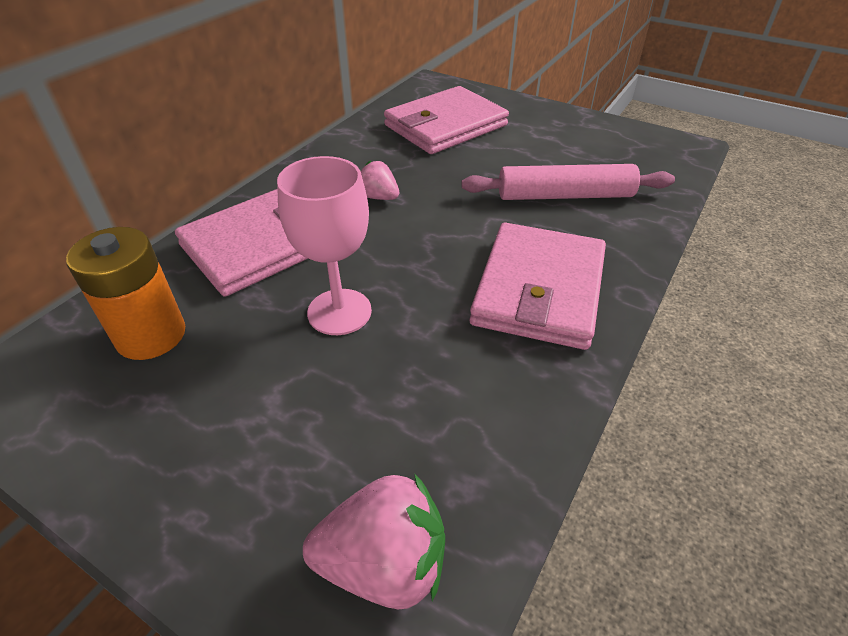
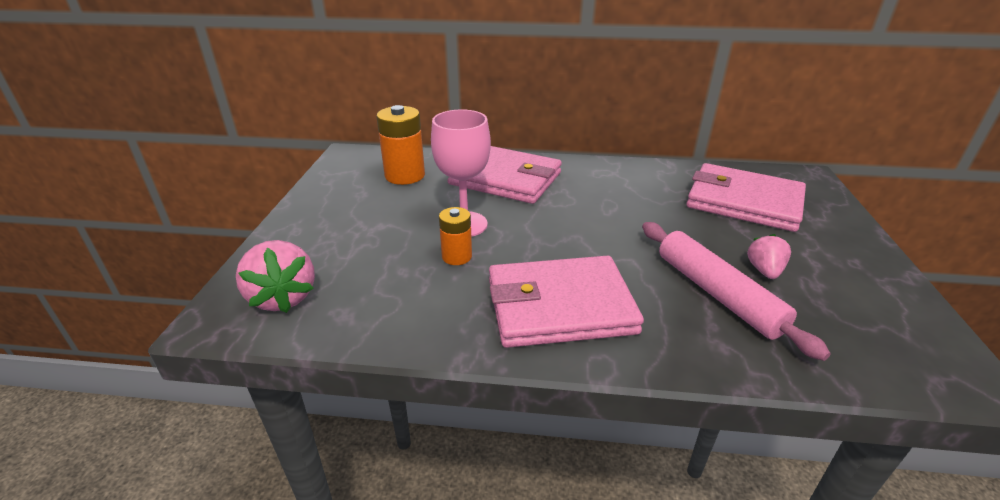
camera: 65 degrees right, 10 degrees down
pink strawberry [361,161,399,200] -> pink strawberry moved to [747,234,791,279]
none -> orange battery [439,207,472,265]

